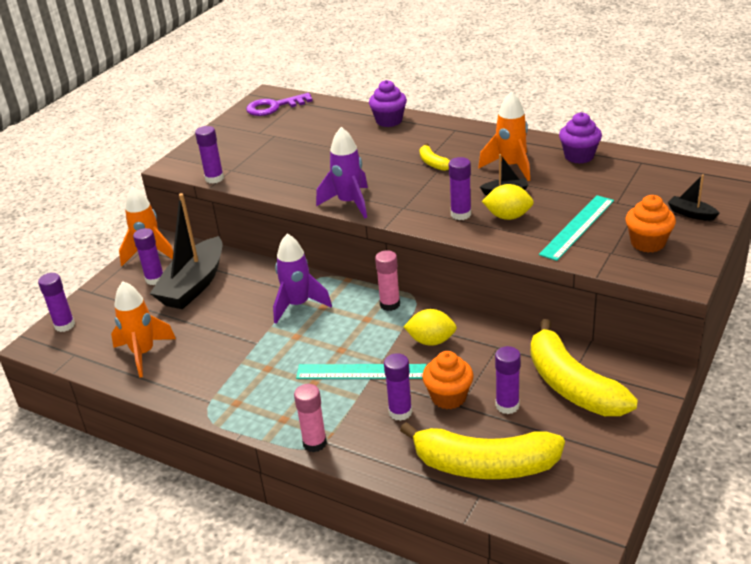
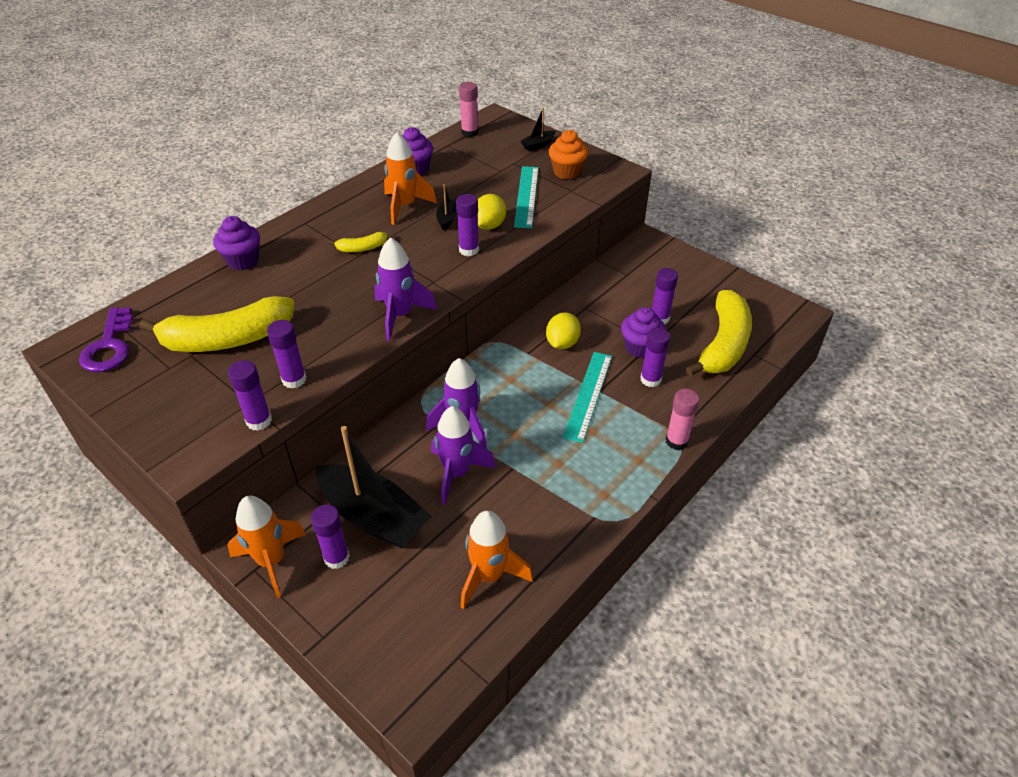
camera: 80 degrees left, 10 degrees up
purple glue stick [38,273,75,332] -> purple glue stick moved to [267,320,306,389]
pink glue stick [375,250,400,311] -> pink glue stick moved to [459,82,478,137]
orange cupcake [422,351,474,409] -> purple cupcake [621,307,666,358]
yellow banana [531,319,638,416] -> yellow banana moved to [139,296,294,352]
turquoise ruler [539,195,614,261] -> turquoise ruler turned 45 degrees clockwise [514,166,539,228]
none -> purple rocket [431,406,496,505]

